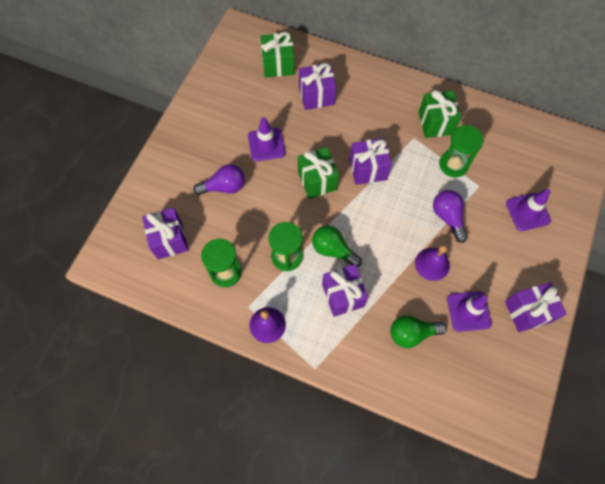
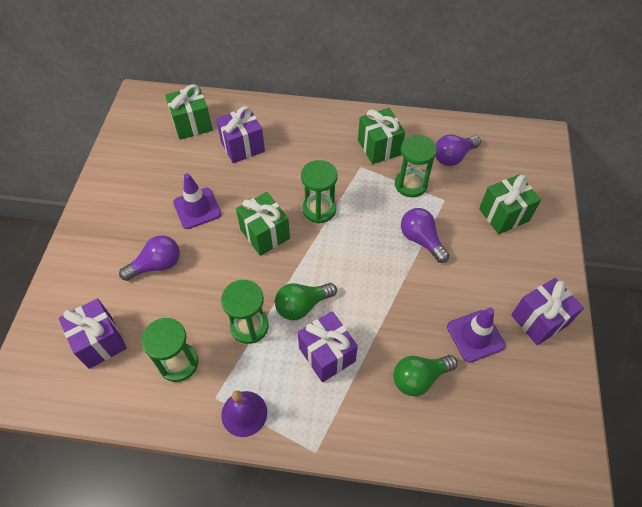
camera: 15 degrees left, 10 degrees down
green light bulb [312,226,362,267] -> green light bulb turned 45 degrees counterclockwise [275,283,337,320]
purple gift [349,138,392,185] -> green hourglass [301,160,338,224]
purple bell [415,245,450,281] -> none
purple traffic cone [506,189,551,231] -> green gift [479,174,541,234]
none -> purple light bulb [435,134,481,166]

